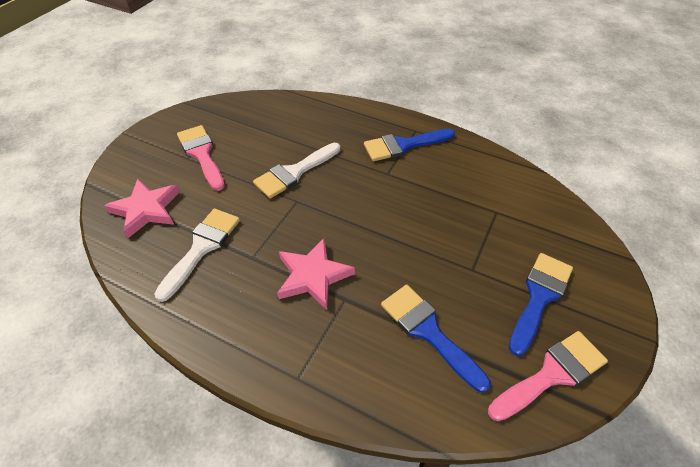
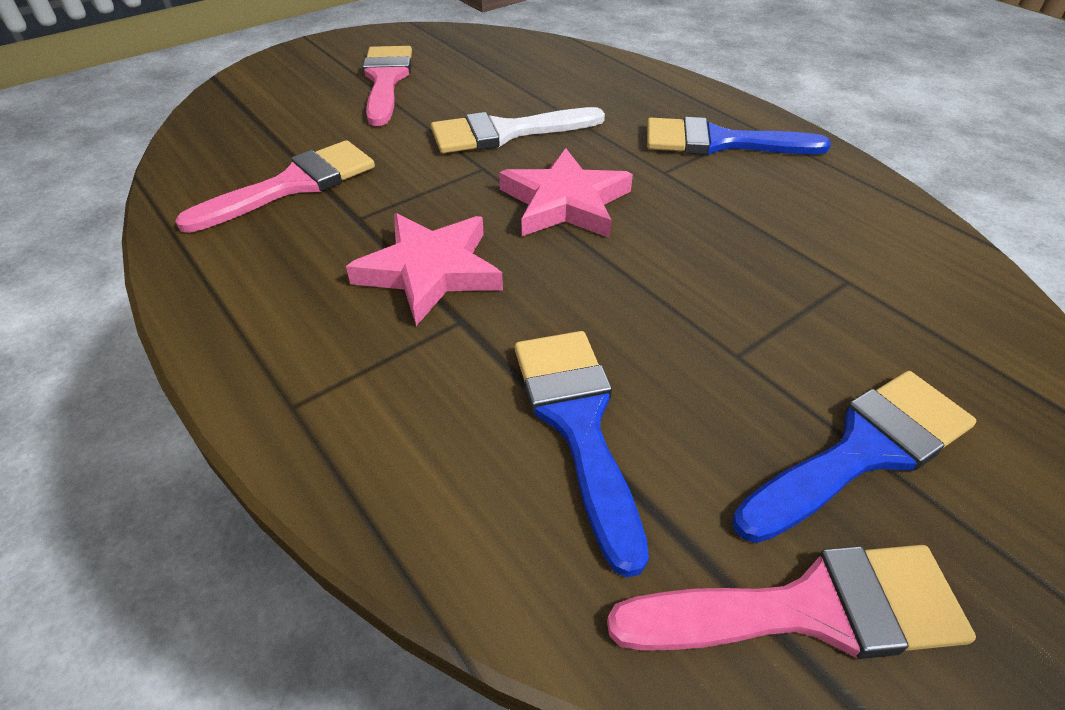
camera: 25 degrees right, 5 degrees down
pink star [104,179,180,239] -> pink star moved to [499,148,633,238]
white brush [154,209,240,302] -> pink brush [175,140,375,233]

